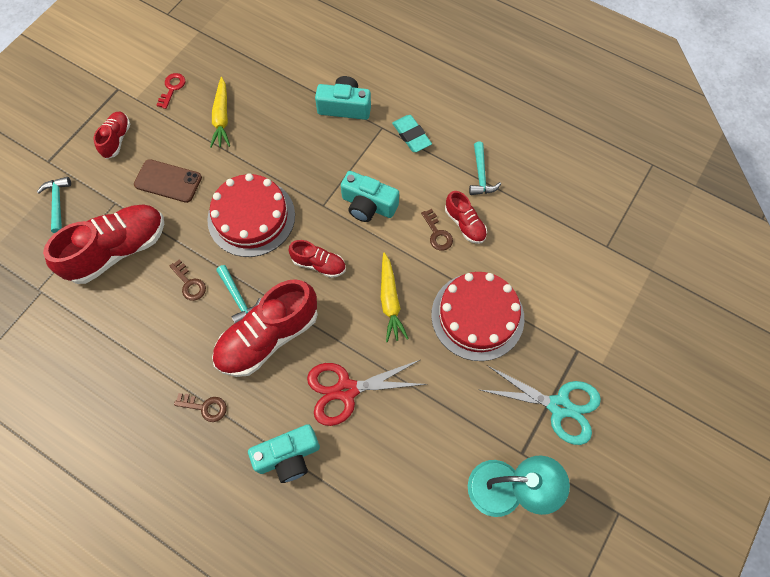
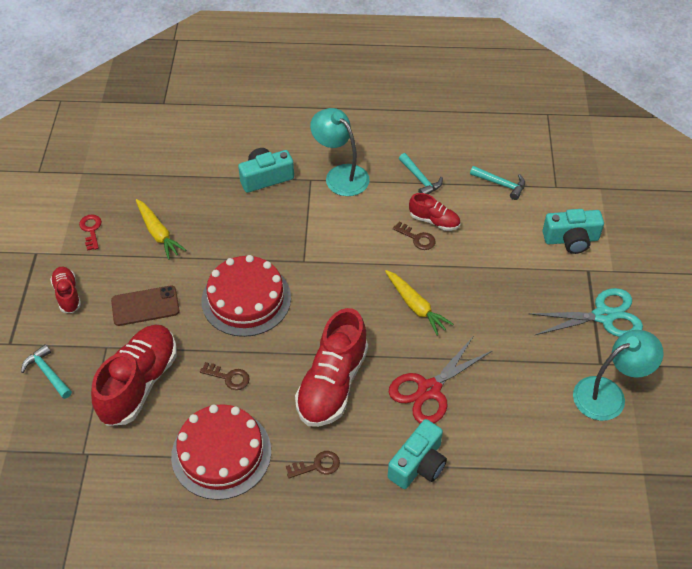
camera: 30 degrees left, 15 degrees down
turquoise hammer [216,265,261,323] -> turquoise hammer moved to [470,166,525,200]
red shoe [289,240,346,278] -> none
turquoise camera [341,171,399,222] -> turquoise camera moved to [542,209,604,254]
turquoise eraser [392,115,432,152] -> turquoise lamp [310,108,370,196]
red cake [431,272,524,361] -> red cake moved to [171,404,271,500]

